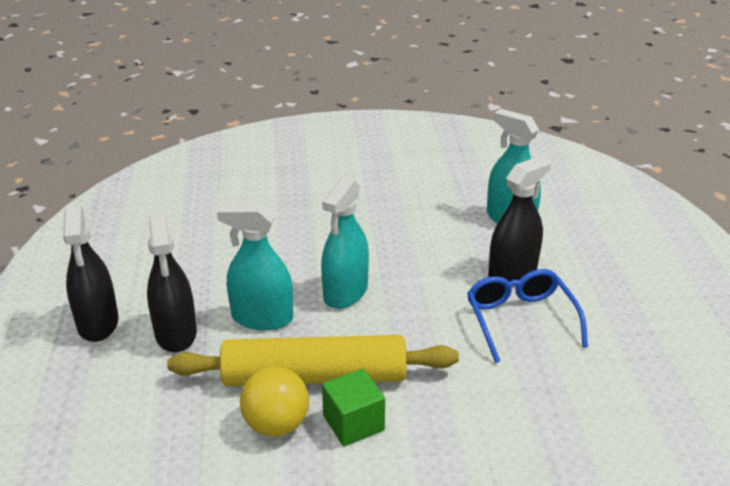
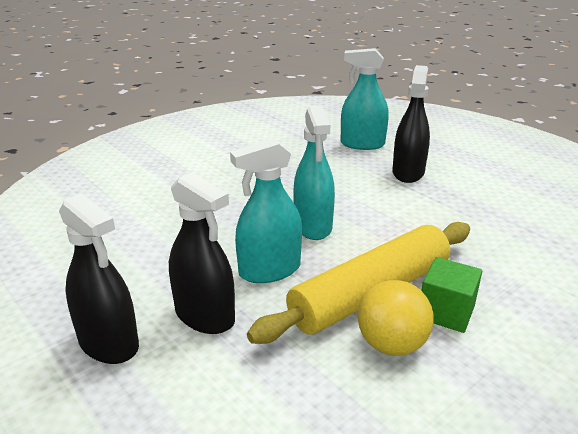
camera: 35 degrees left, 5 degrees down
blue glasses [467,269,588,363] -> none

